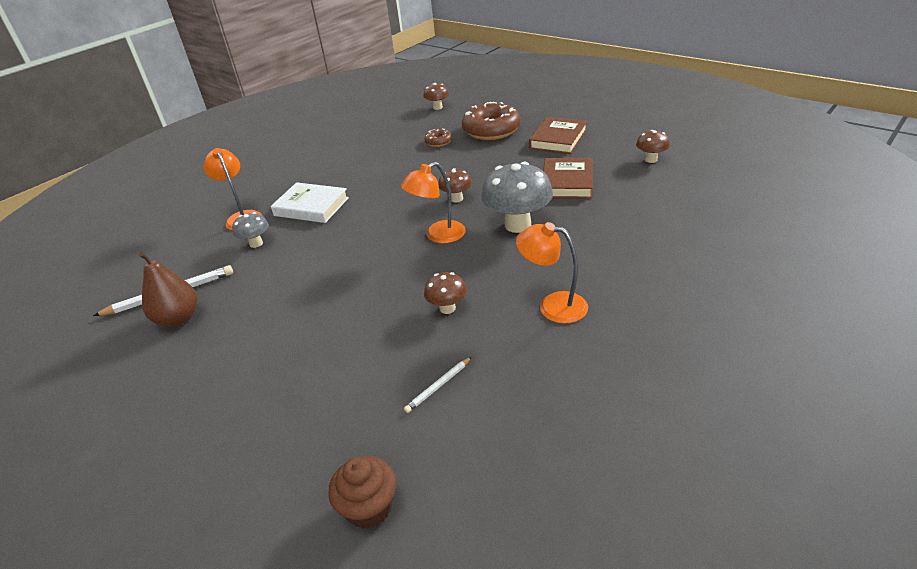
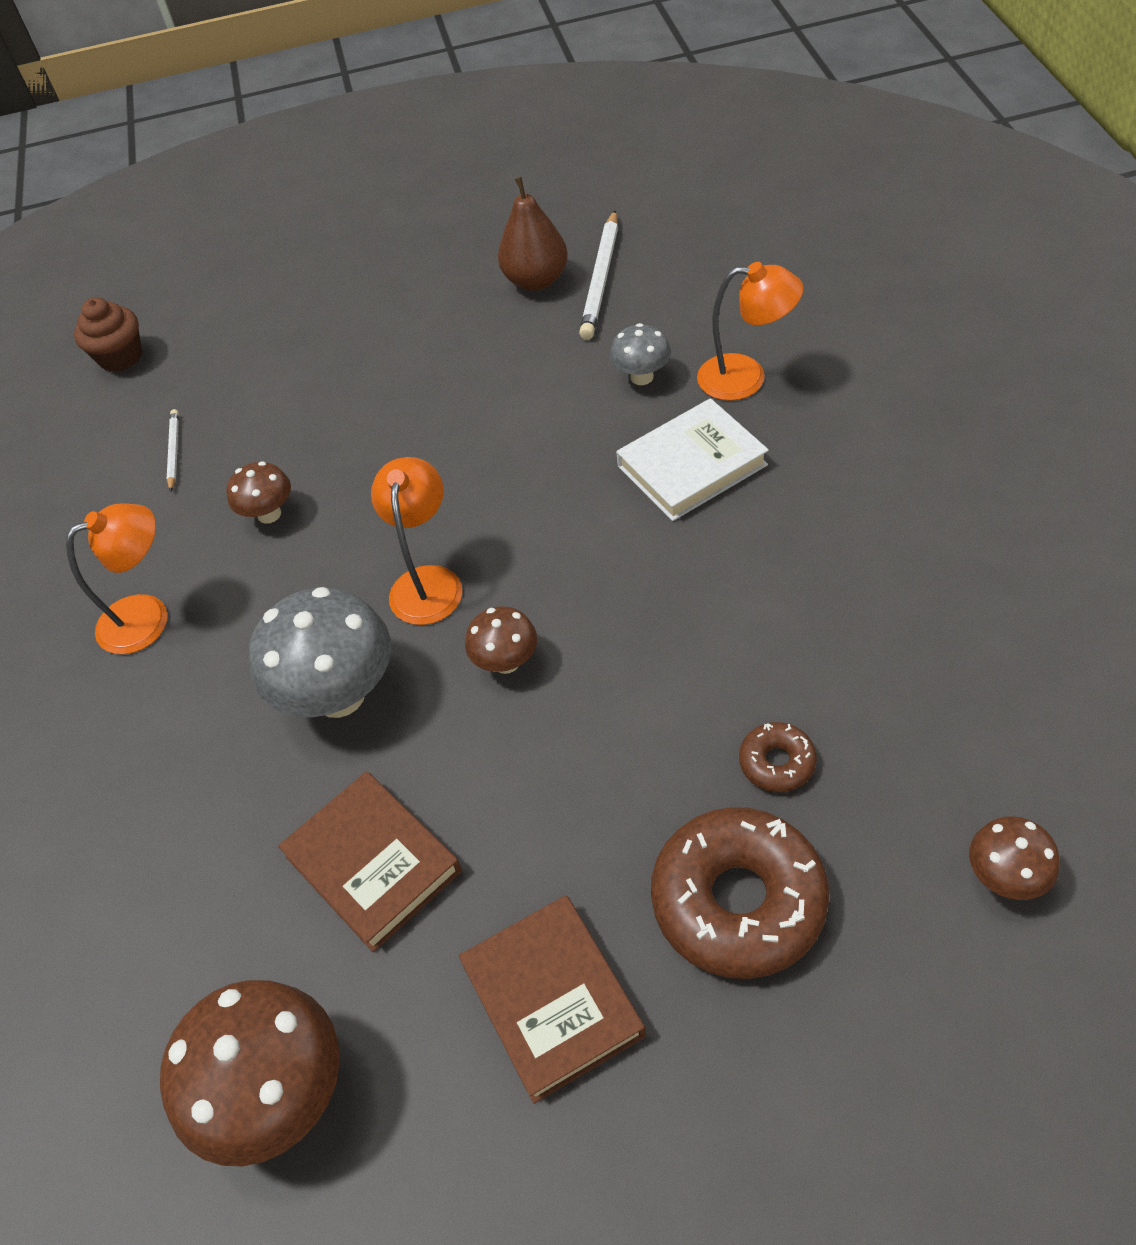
camera: 130 degrees right, 15 degrees up
brown mushroom [636,130,670,163] -> brown mushroom [160,980,340,1166], size x1.91

